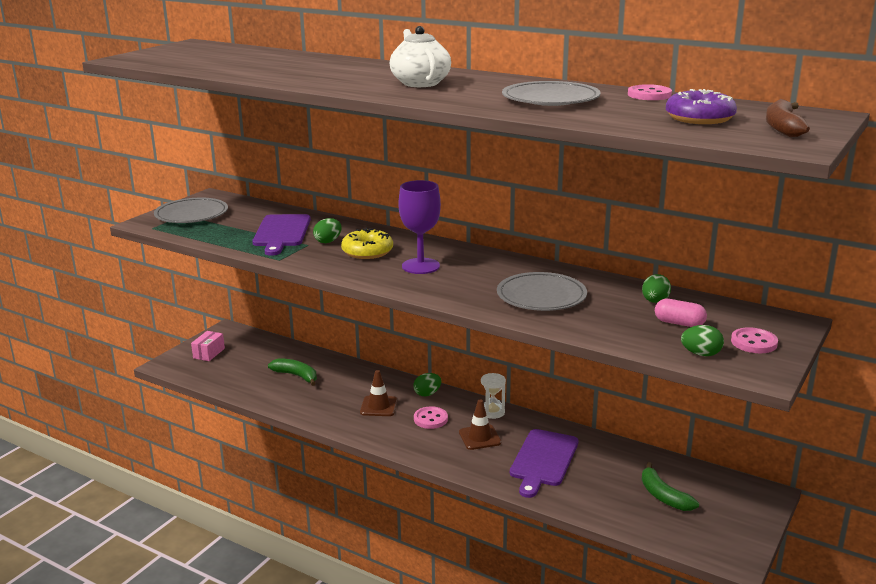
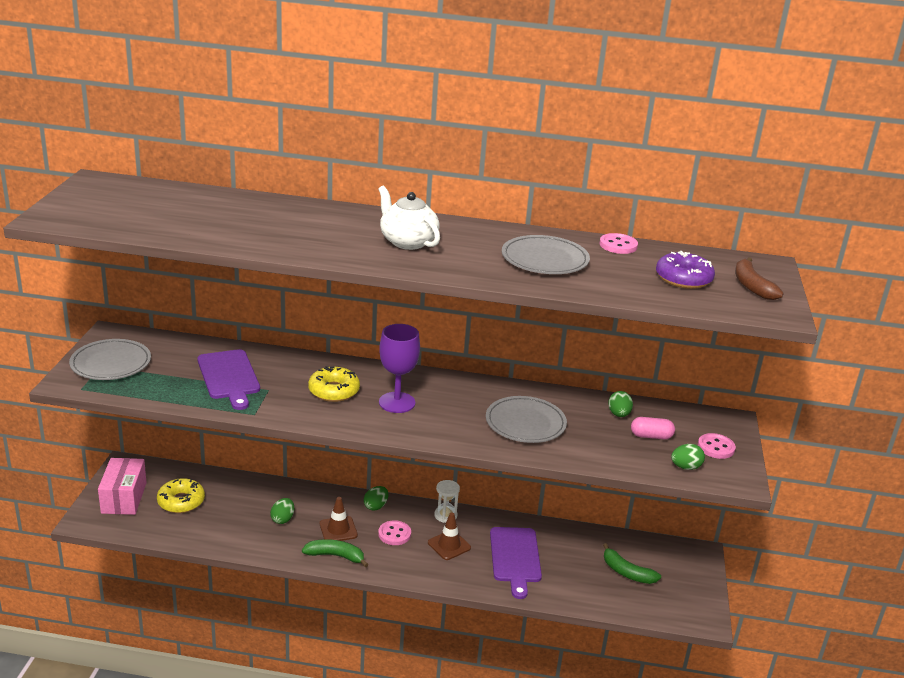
camera: 25 degrees left, 5 degrees up
pink box [191,331,225,361] -> pink box [98,458,147,515], size x1.66
green banana [268,358,317,386] -> green banana moved to [302,539,369,568]
green egg [313,218,342,243] -> green egg moved to [270,498,294,524]
none -> yellow donut [157,478,205,513]

